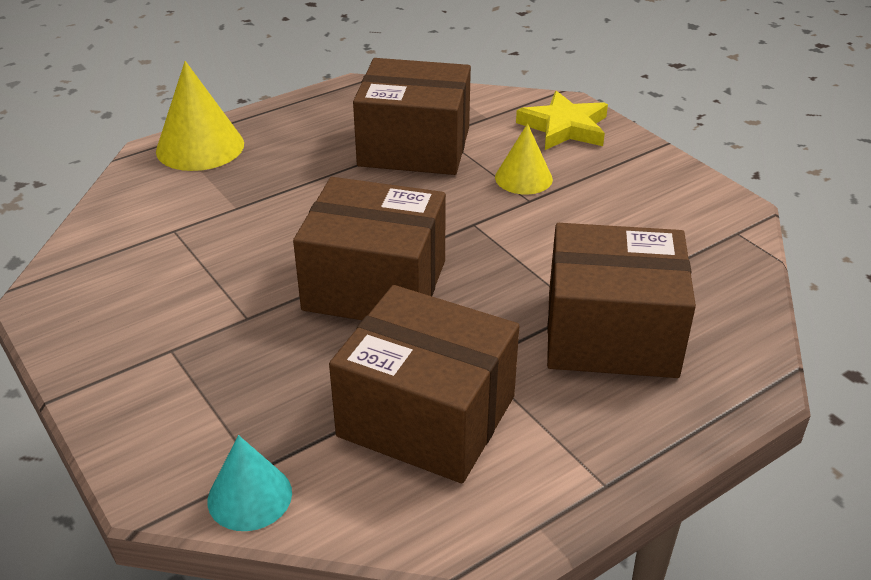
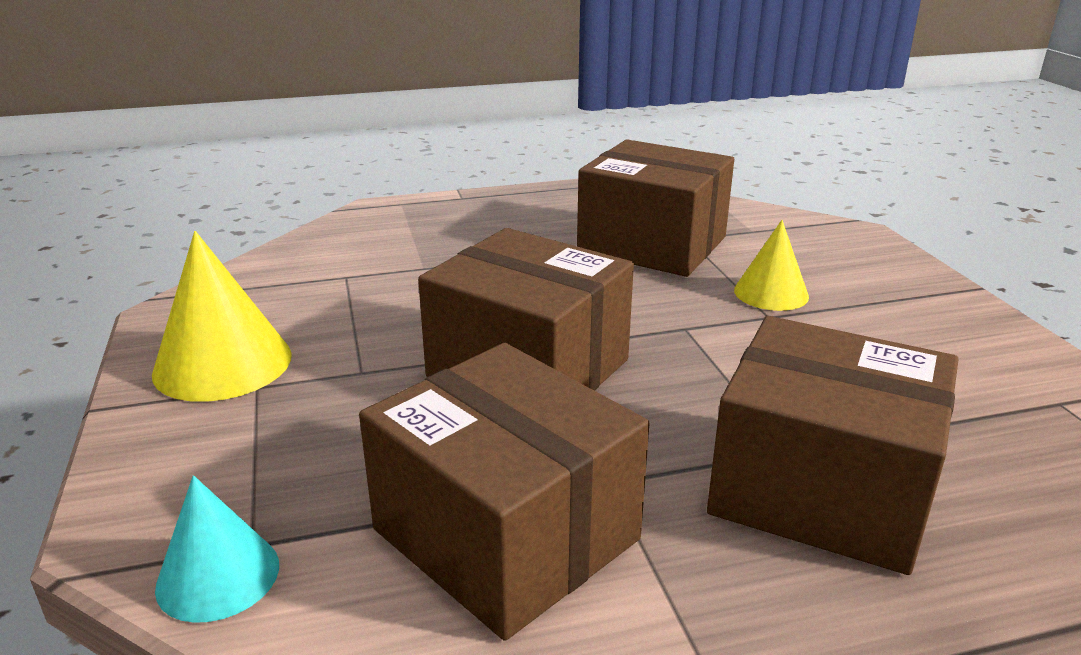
camera: 20 degrees right, 10 degrees down
yellow cone [156,61,244,171] -> yellow cone moved to [152,231,292,402]
yellow star [516,91,608,150] -> none

